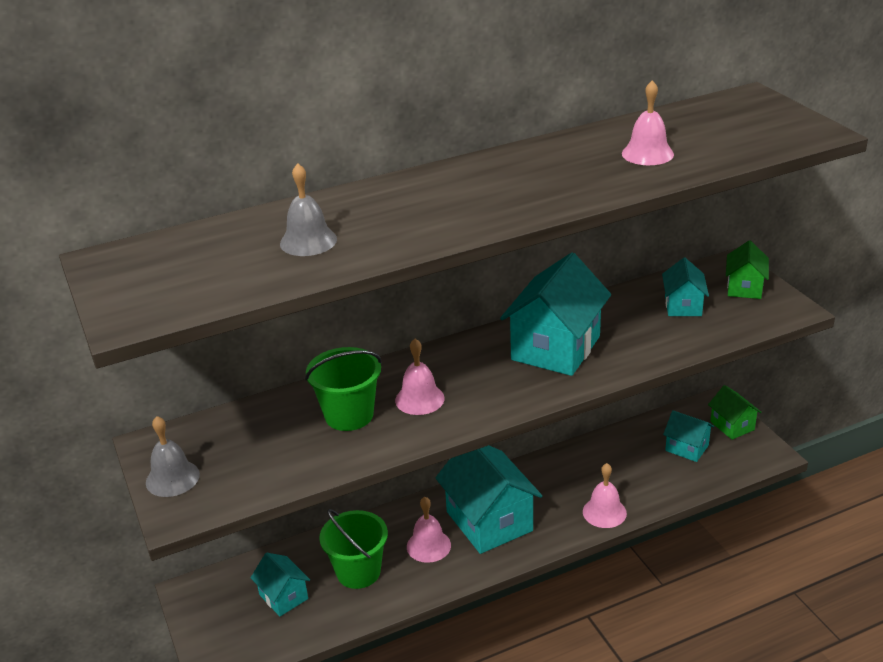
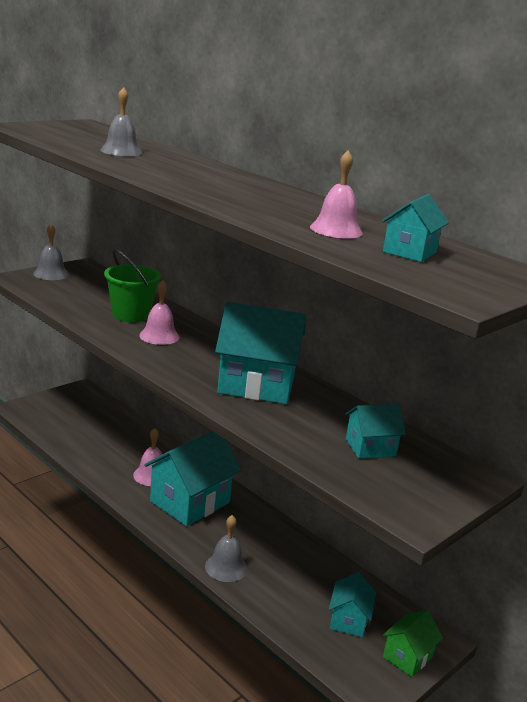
camera: 65 degrees right, 10 degrees down
turquoise house [251,553,310,616] -> turquoise house moved to [382,194,449,262]
green bucket [319,509,388,589] -> none
pink bell [583,463,627,528] -> grey bell [205,515,248,582]
green house [726,240,769,299] -> none

